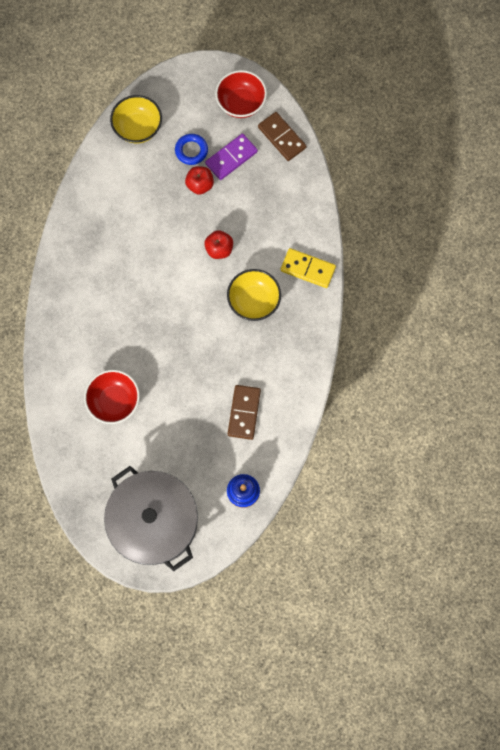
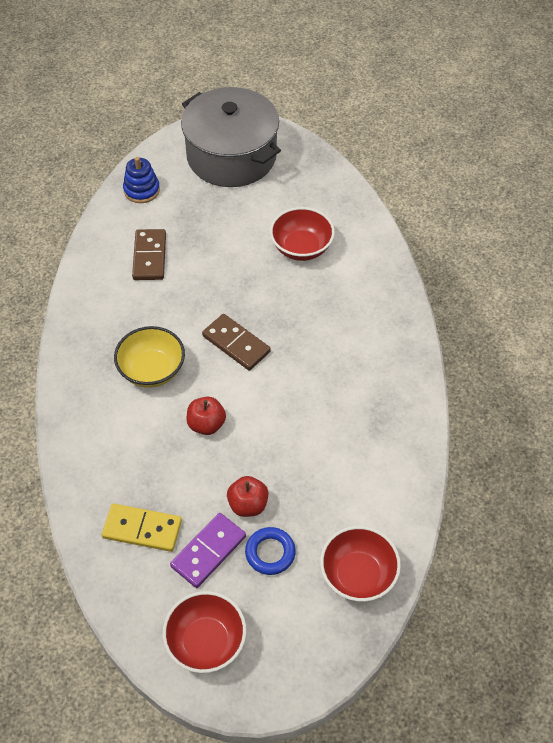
camera: 170 degrees right, 20 degrees down
yellow bowl [110,95,162,143] -> red bowl [320,526,401,602]
brown domino [258,112,306,161] -> brown domino moved to [202,314,271,370]
yellow domino [280,248,336,288] -> yellow domino moved to [102,504,182,552]

